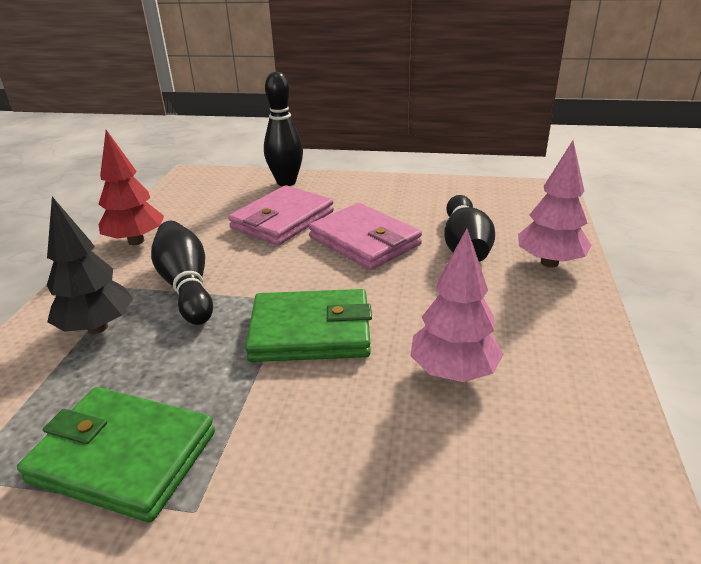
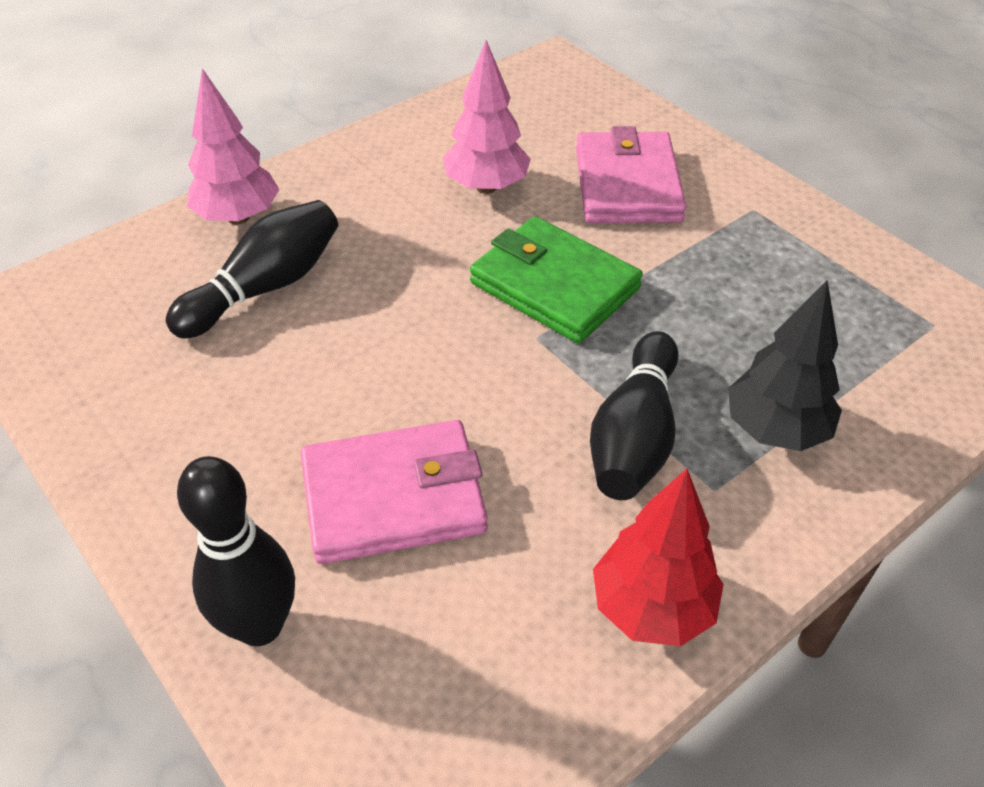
camera: 140 degrees left, 15 degrees up
green wallet [17,387,215,522] -> none
pink wallet [309,203,422,270] -> pink wallet moved to [576,126,687,223]

